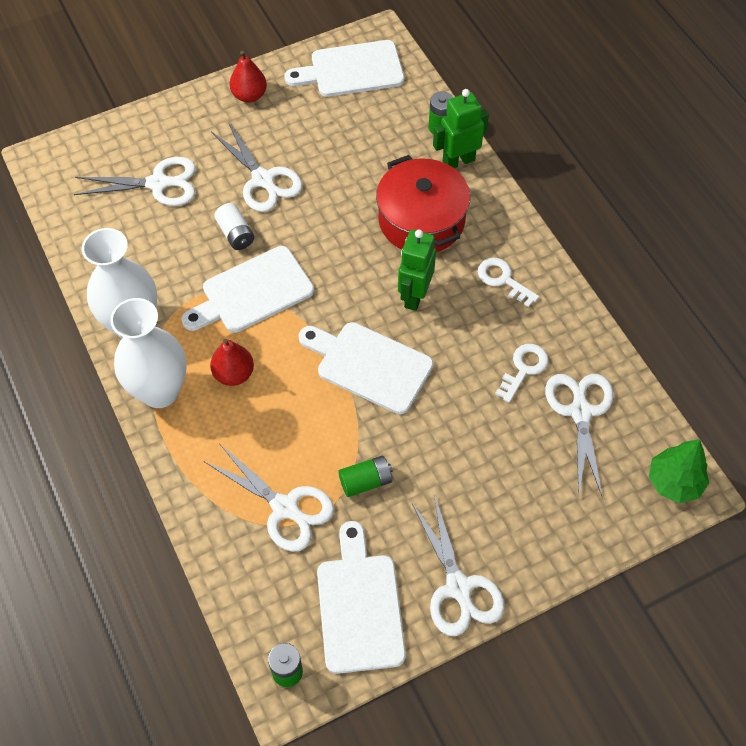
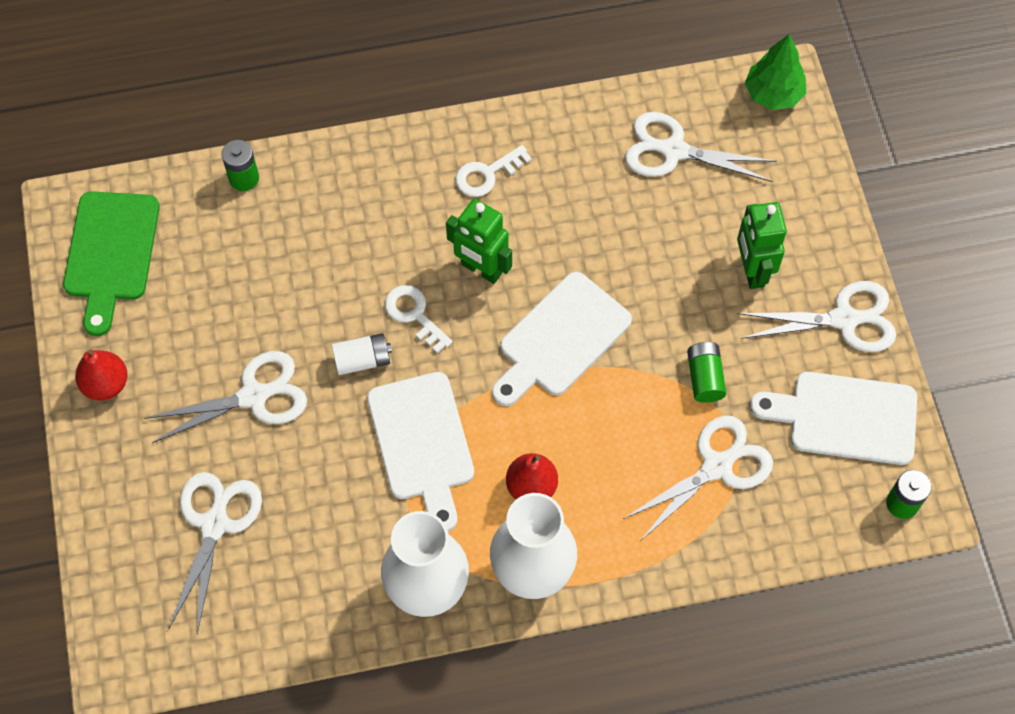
camera: 75 degrees left, 5 degrees up
white battery [214,203,254,250] -> white battery moved to [332,333,392,375]
white cutting board [284,40,404,97] -> green cutting board [63,191,160,336]
red pot [376,155,470,252] -> none
green robot [433,89,489,168] -> green robot moved to [737,202,787,289]
white key [495,344,548,403] -> white key moved to [385,285,452,353]

